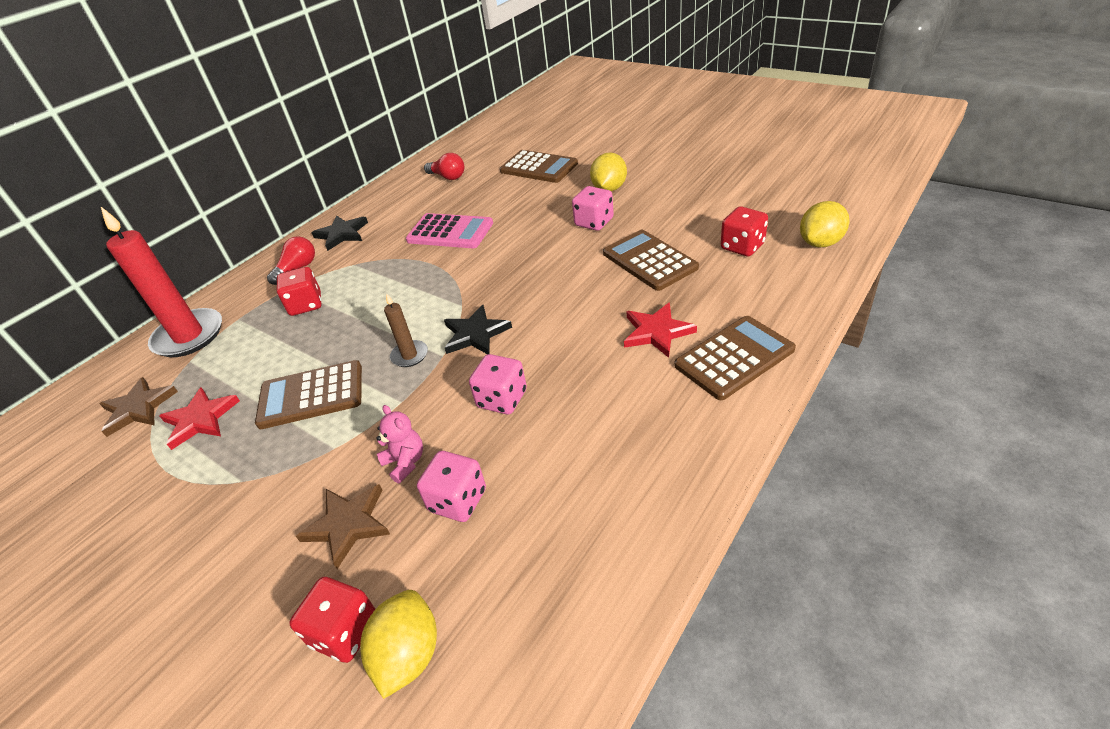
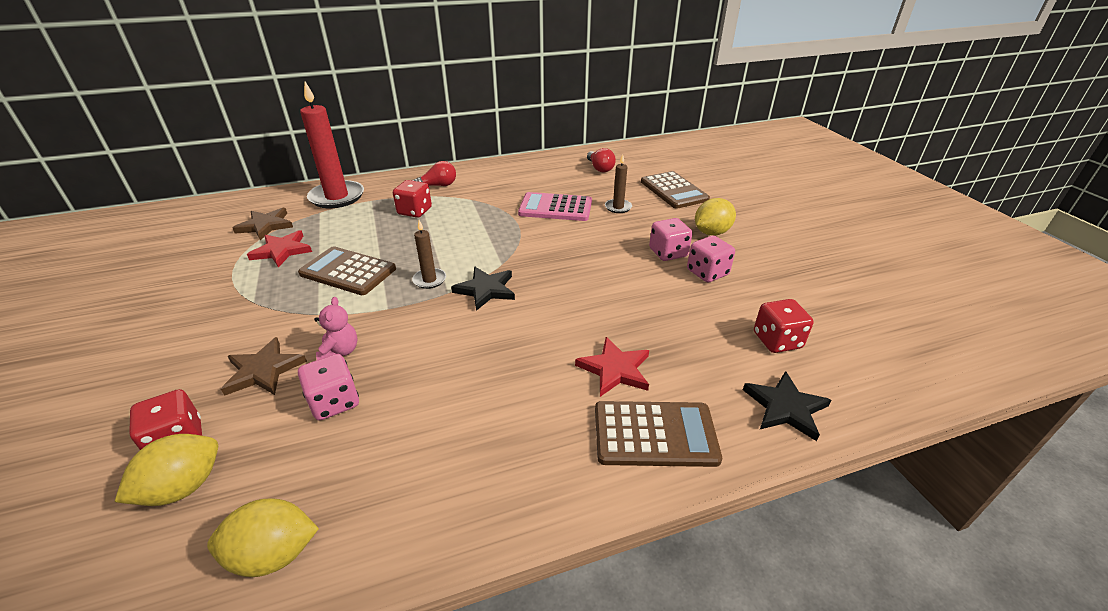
camera: 30 degrees right, 5 degrees down
black star [312,215,368,251] -> black star moved to [743,371,831,441]
pink calculator [406,213,493,248] -> pink calculator turned 135 degrees clockwise [518,192,592,221]
pink dice [469,354,527,414] -> pink dice moved to [687,236,735,282]
brown calculator [603,230,699,291] -> none
yellow lemon [800,201,849,247] -> yellow lemon moved to [207,498,319,577]
none -> brown candle [605,154,632,213]

